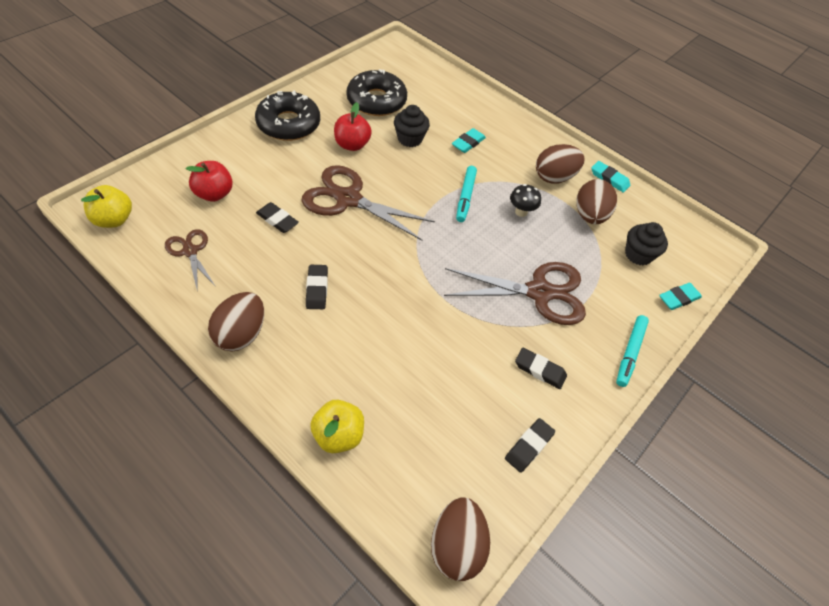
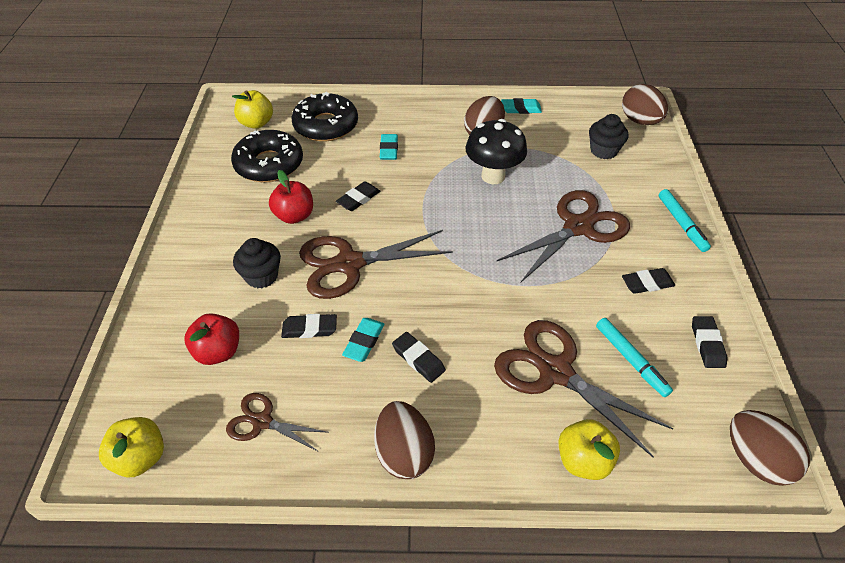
camera: 35 degrees left, 5 degrees down
black donut [255,90,320,141] -> black donut moved to [291,92,358,142]
black cupcake [394,105,430,147] -> black cupcake moved to [233,238,281,288]
turquoise marker [456,166,477,222] -> turquoise marker moved to [596,318,673,397]
black mushroom [510,184,541,217] -> black mushroom [465,119,527,184], size x1.86
brown egg [576,179,617,224] -> brown egg moved to [622,84,668,125]
turquoise eraser [659,283,702,310] -> turquoise eraser moved to [342,318,385,362]
none -> yellow apple [232,90,273,129]
none -> black eraser [336,181,381,211]
none -> brown scissors [494,320,674,457]

